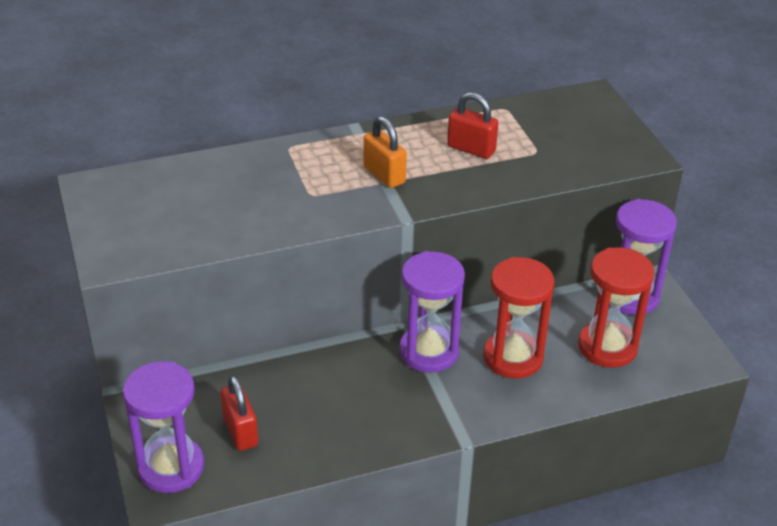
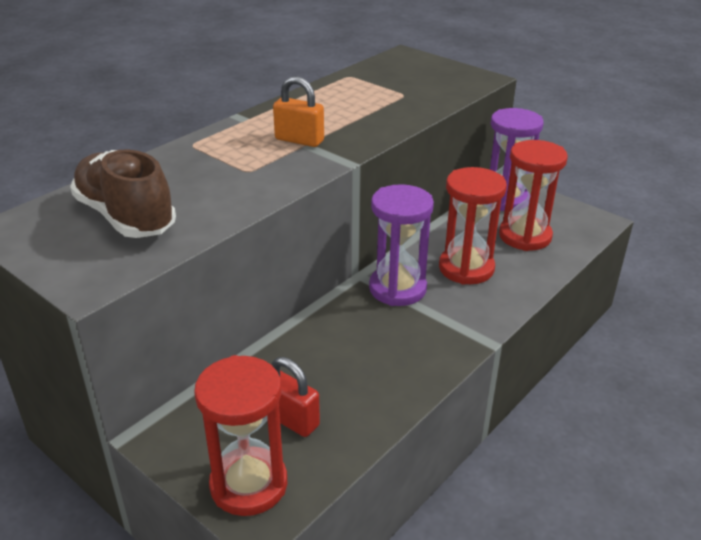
camera: 30 degrees left, 5 degrees down
purple hourglass [123,361,204,493] -> red hourglass [194,355,287,516]
red padlock [447,92,499,159] -> none
none -> brown shoe [70,150,176,238]

